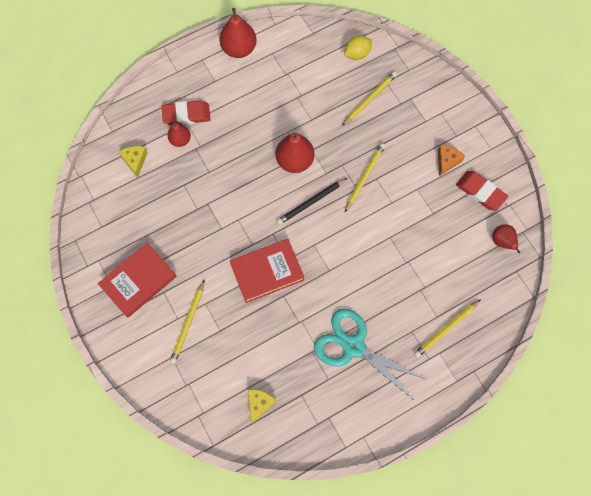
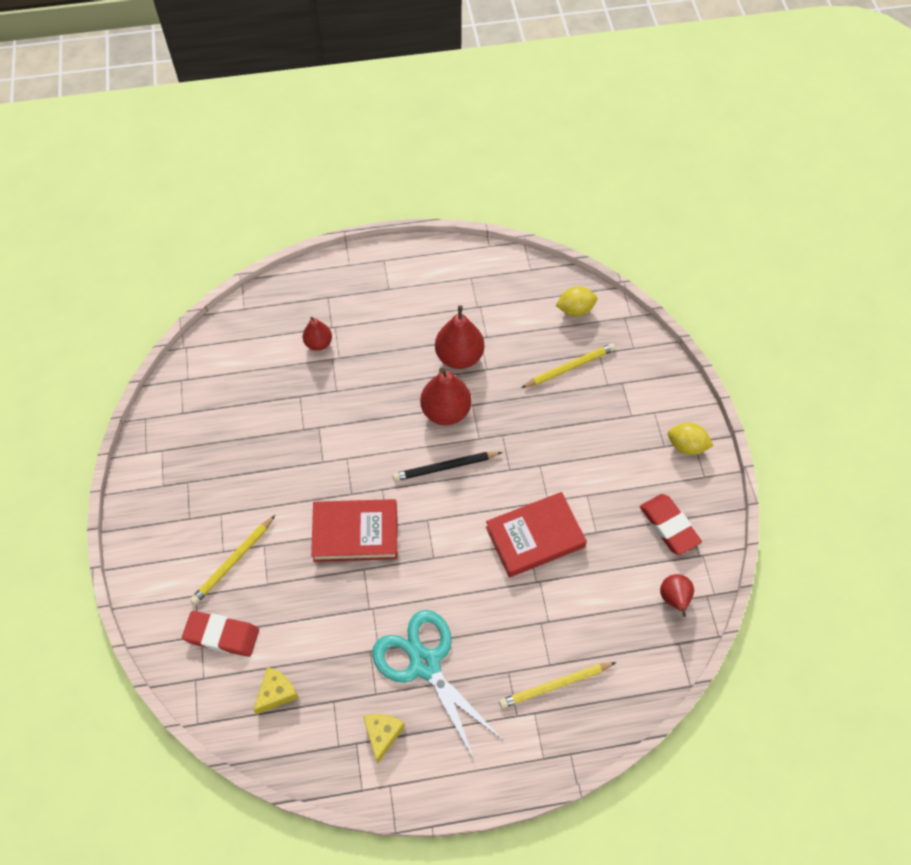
camera: 20 degrees right, 10 degrees down
red book [98,243,177,318] -> red book moved to [486,492,587,577]
yellow cheese [119,146,148,178] -> yellow cheese moved to [363,714,405,764]
red eraser [161,100,211,126] -> red eraser moved to [182,611,259,657]
red pear [220,8,257,58] -> red pear moved to [435,305,484,369]
yellow pencil [345,143,385,212] -> none
orange cheese [438,145,465,176] -> none
none -> yellow lemon [668,423,713,455]

